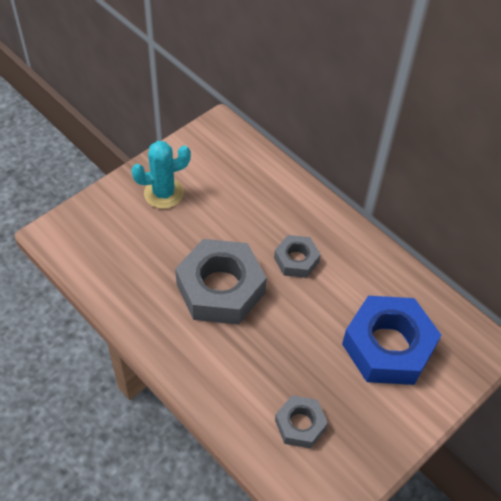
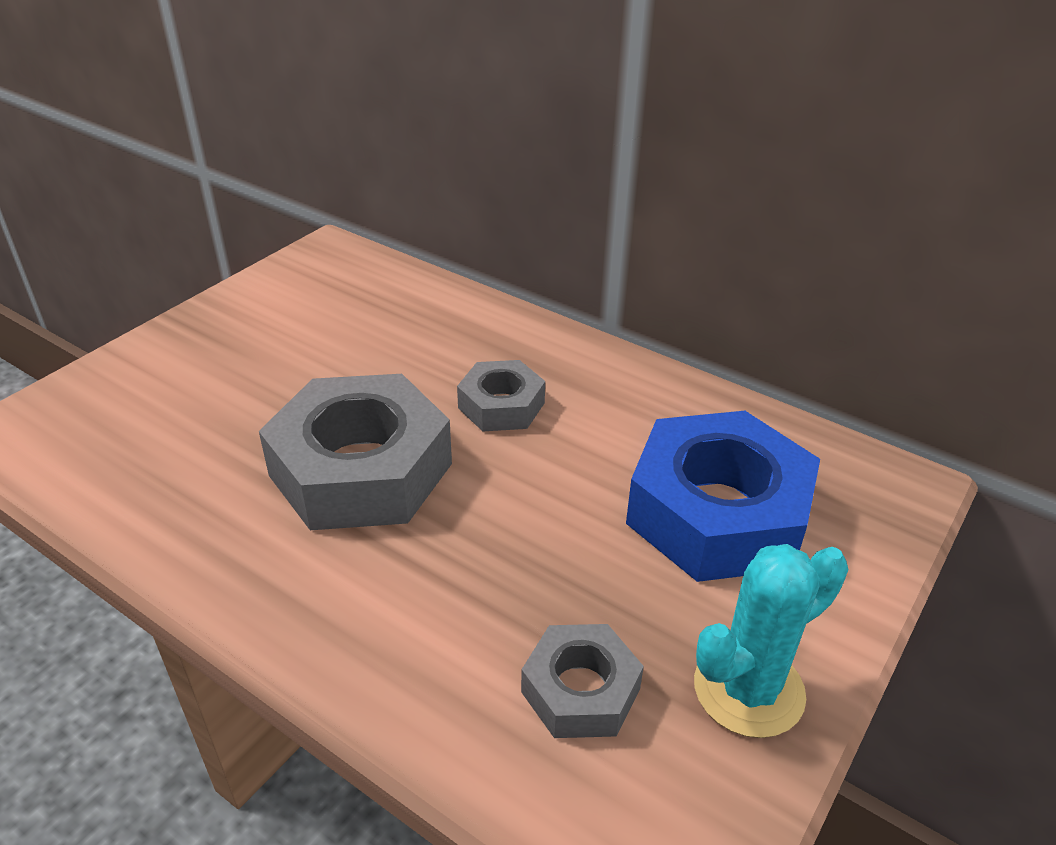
camera: 10 degrees left, 15 degrees down
turquoise cactus [131,141,191,209] -> turquoise cactus moved to [694,544,849,738]

